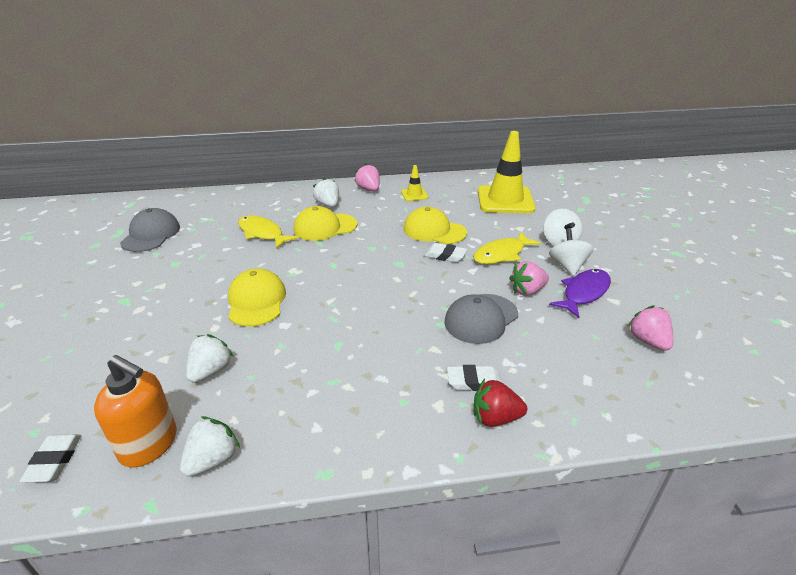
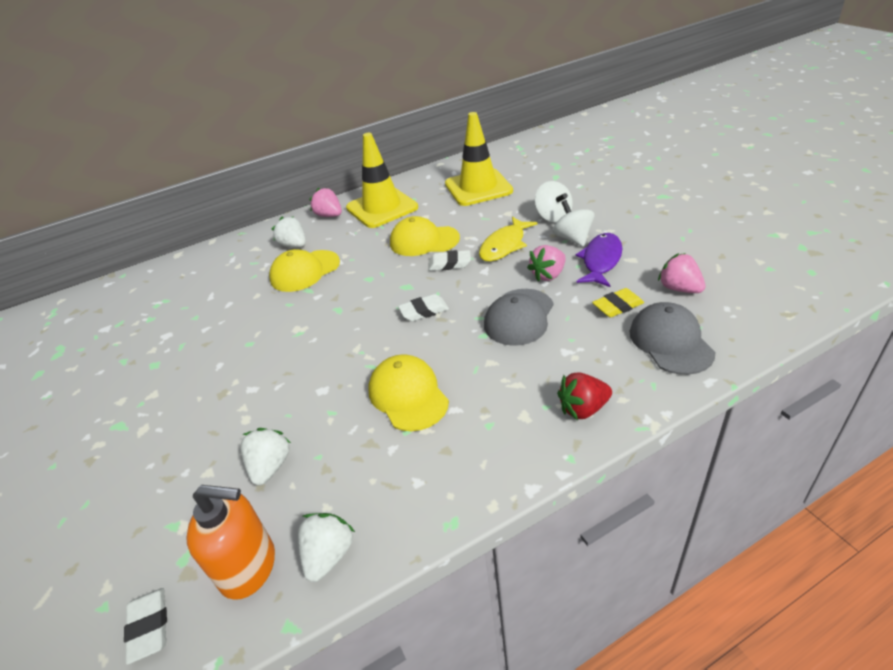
camera: 15 degrees left, 5 degrees up
grey cap [120,208,180,252] -> grey cap moved to [629,302,715,375]
yellow cap [228,268,286,327] -> yellow cap moved to [368,354,449,431]
yellow fish [238,215,298,248] -> none
yellow traffic cone [401,165,428,201] -> yellow traffic cone [346,133,418,228], size x2.19
white eraser [447,365,501,391] -> white eraser moved to [398,294,449,321]
none -> yellow eraser [592,288,644,318]

